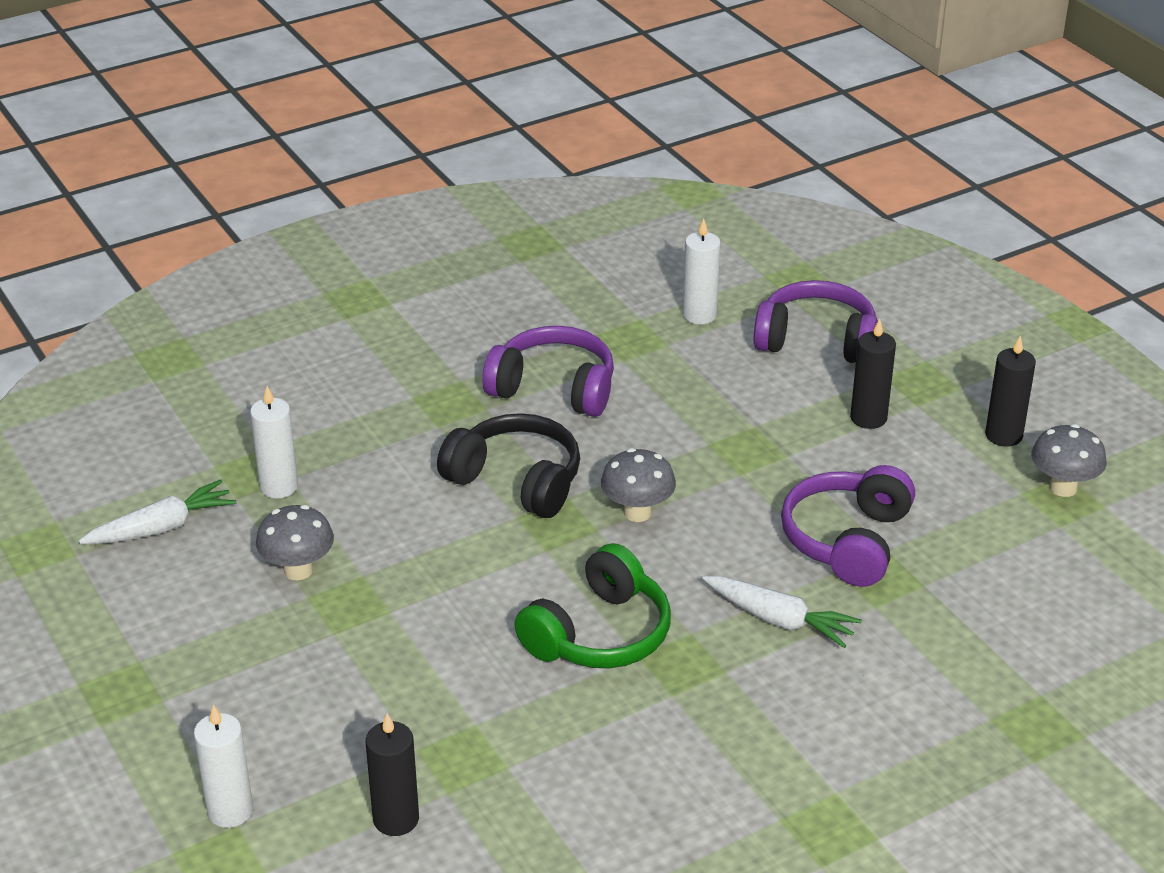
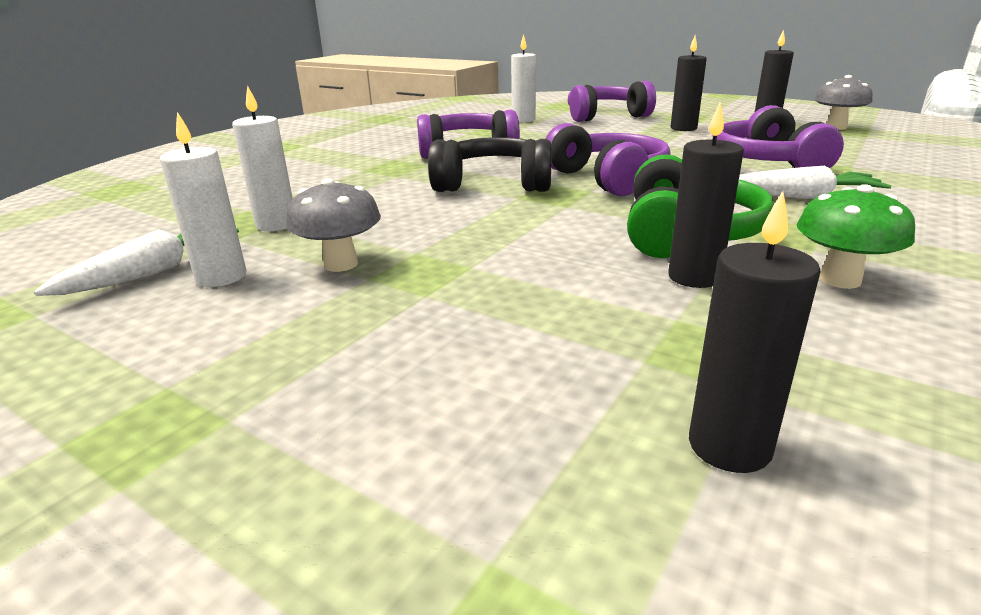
camera: 25 degrees left, 10 degrees down
white candle [194,705,253,828] -> white candle moved to [160,112,247,287]
grey mushroom [601,448,676,522] -> purple headphones [545,123,670,196]
none -> black candle [668,102,744,288]
none -> green mushroom [797,184,915,289]

